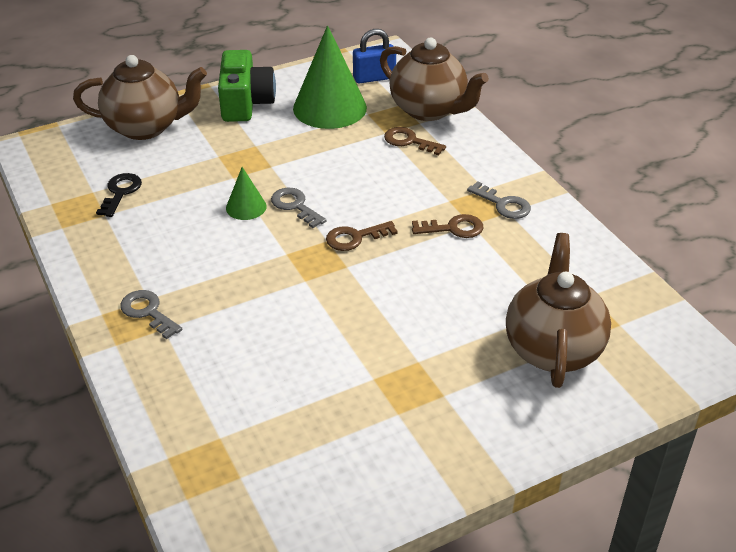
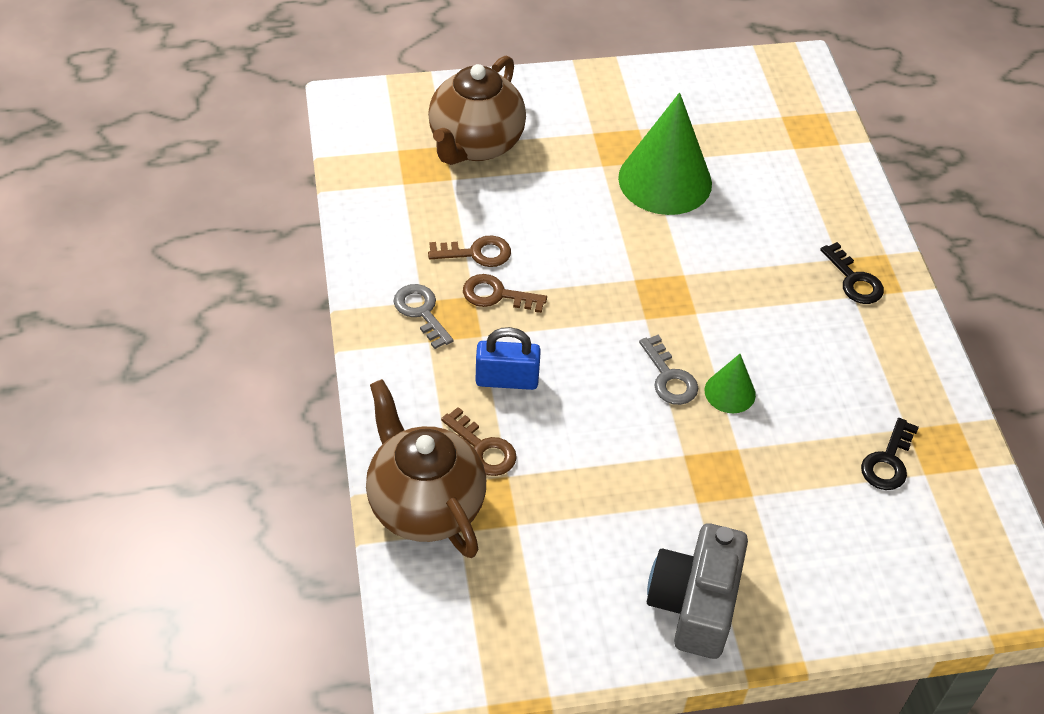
camera: 165 degrees left, 10 degrees up
brown teapot [73,55,207,140] -> none
grey key [120,290,182,339] -> black key [820,242,884,304]
green camera [218,50,276,122] -> grey camera [647,523,748,659]
green cone [293,25,367,129] -> green cone moved to [618,93,712,215]
brown key [326,221,398,251] -> brown key moved to [428,235,511,267]
blue padlock [353,29,396,83] -> blue padlock moved to [476,327,541,390]

